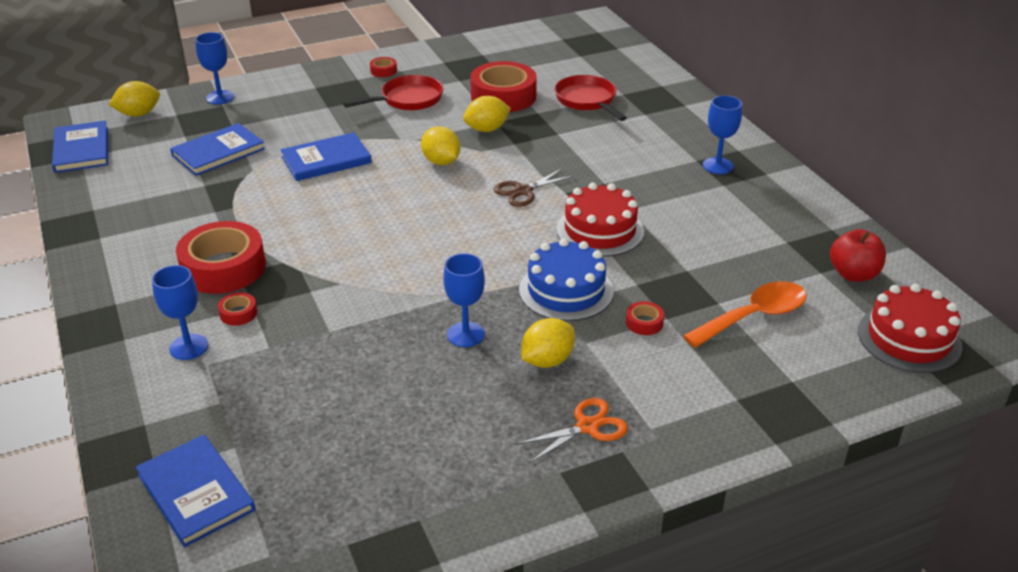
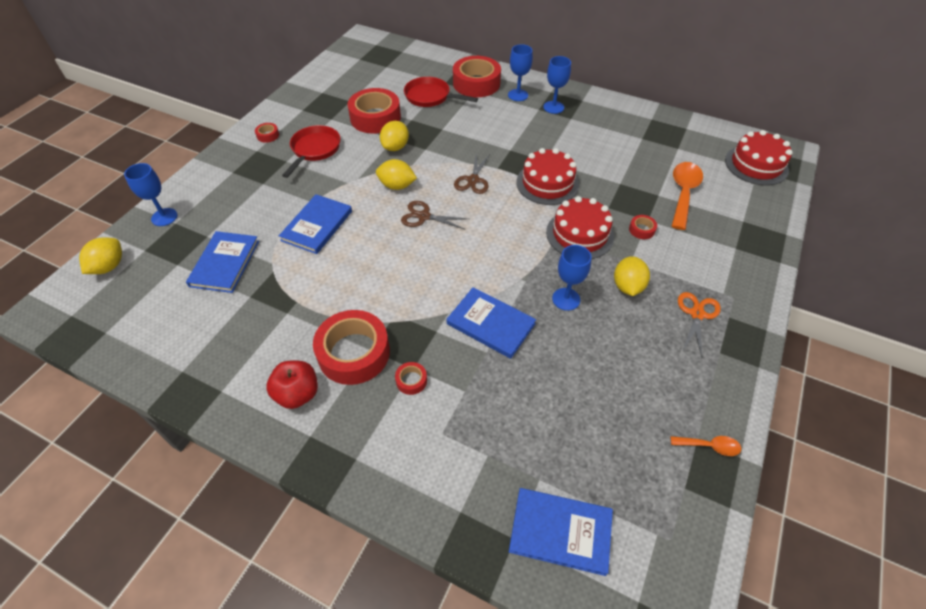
camera: 40 degrees left, 15 degrees up
blue book [52,120,108,173] -> blue book moved to [447,287,536,359]
blue goblet [152,265,208,360] -> blue goblet moved to [508,44,533,101]
blue cake [519,238,614,321] -> red cake [546,196,614,259]
red apple [830,229,886,282] -> red apple moved to [266,360,318,409]
none -> brown scissors [401,201,468,230]
none -> red tape [453,56,501,97]
none -> orange spoon [671,436,741,456]

